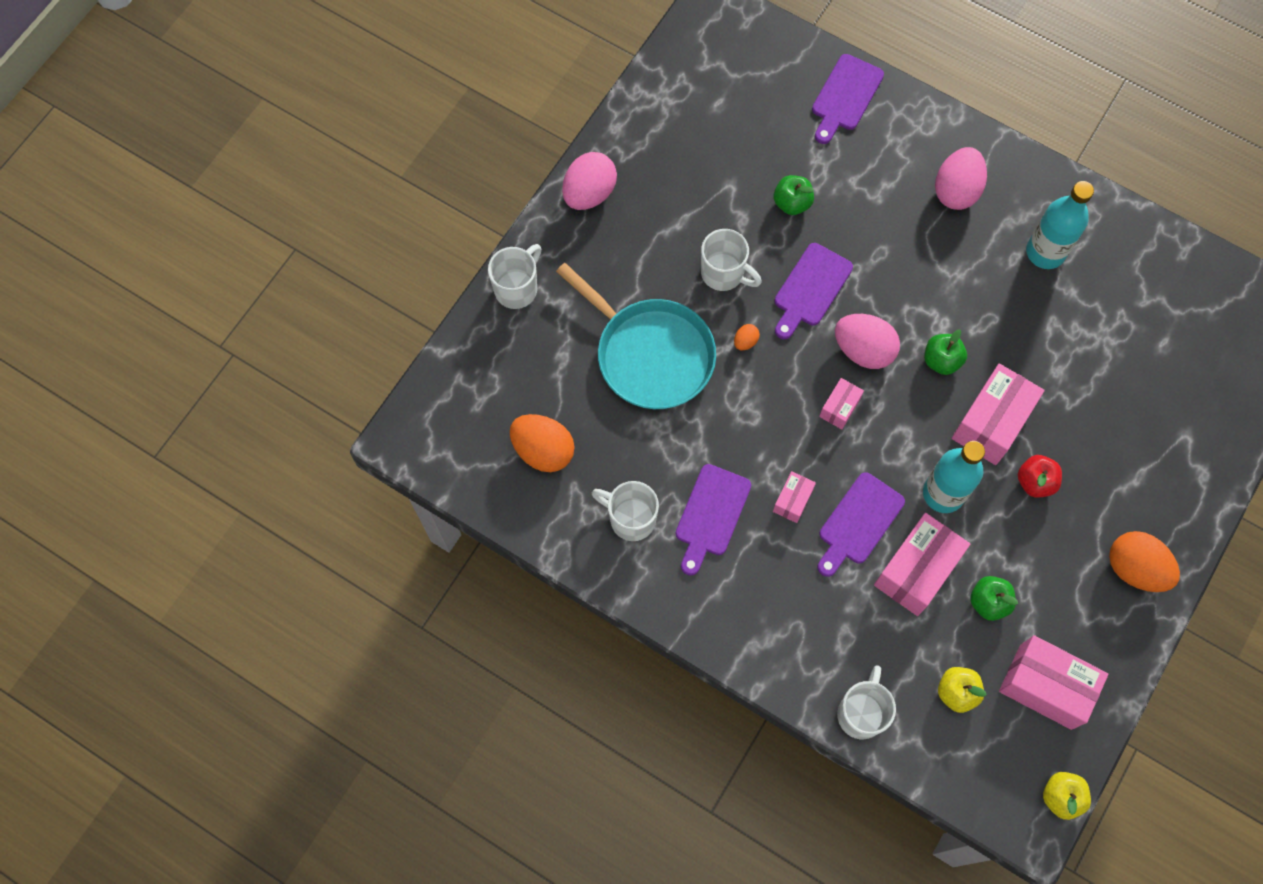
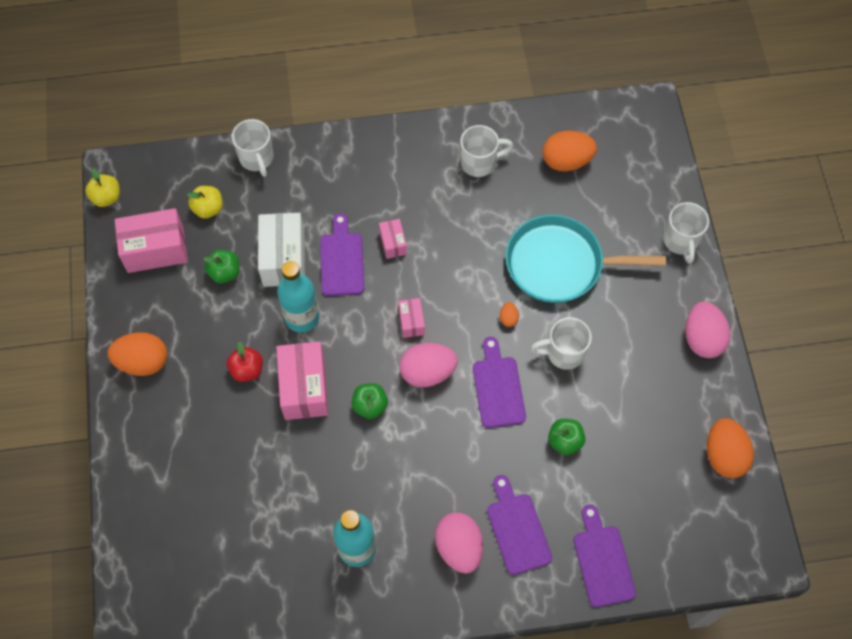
camera: 140 degrees right, 5 degrees down
purple cutting board [675,464,751,576] -> purple cutting board moved to [487,475,552,575]
pink box [874,513,970,616] -> white box [258,213,305,287]
none -> orange egg [707,418,754,478]

